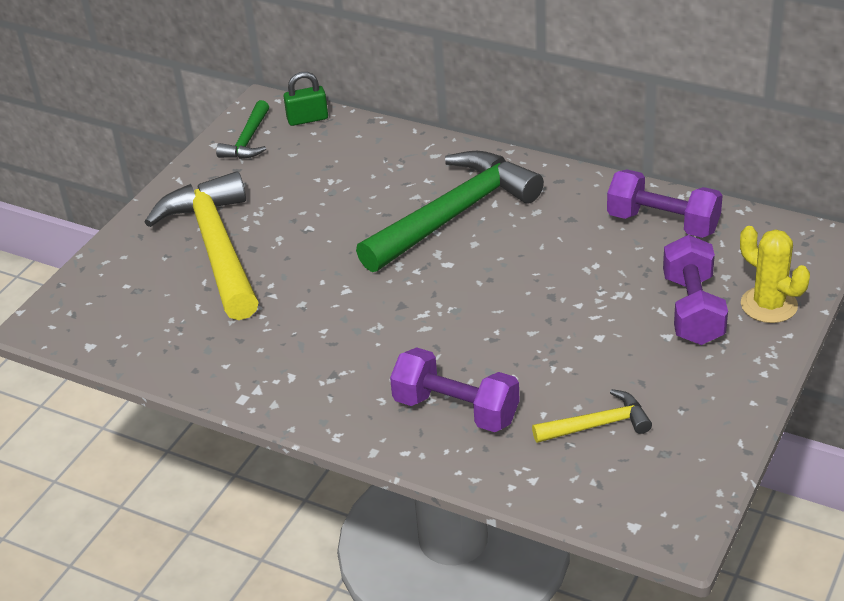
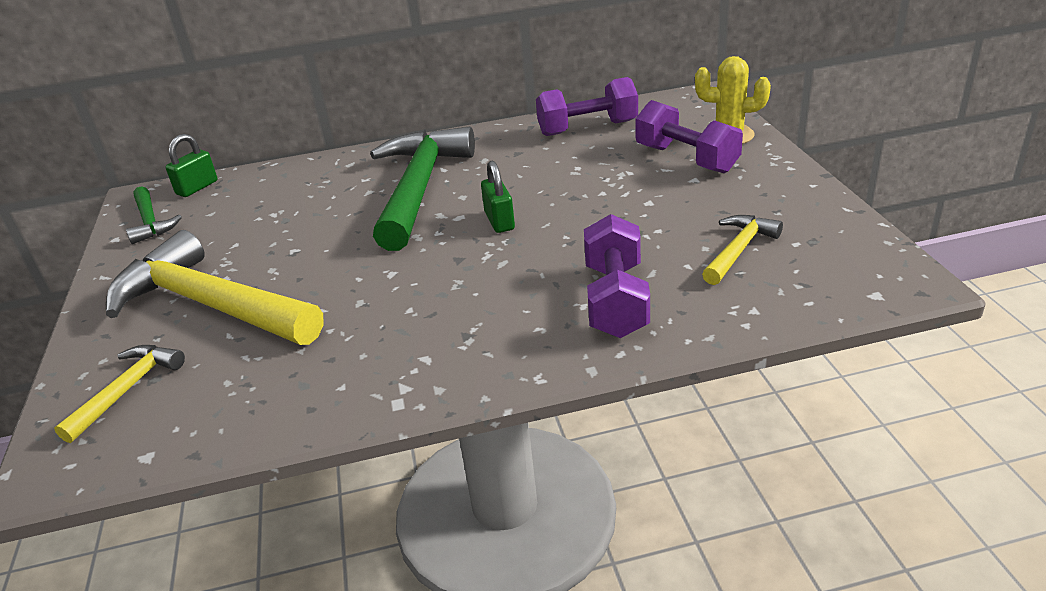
camera: 40 degrees left, 5 degrees down
purple dumbbell [390,347,520,432] -> purple dumbbell turned 75 degrees counterclockwise [584,214,650,338]
none -> yellow hammer [54,345,185,443]
none -> green padlock [481,161,515,233]

